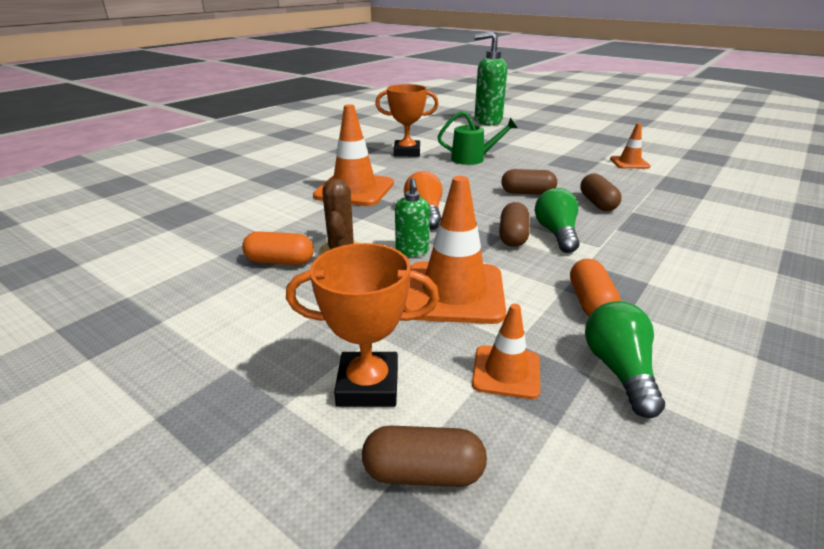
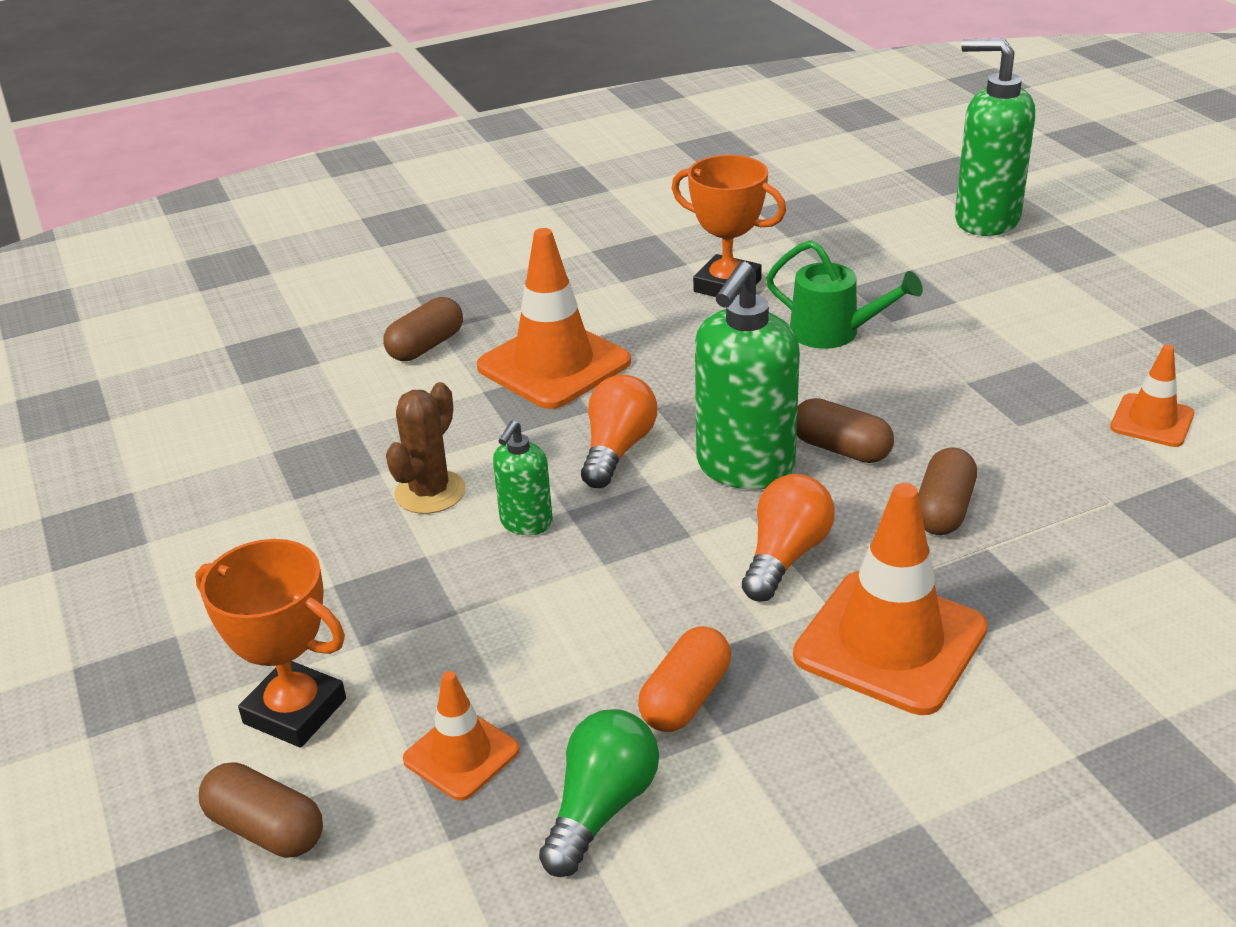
camera: 30 degrees right, 5 degrees up
orange capsule [242,231,314,265] -> none
orange traffic cone [403,176,506,324] -> orange traffic cone moved to [793,483,988,715]
brown capsule [499,202,530,247] -> brown capsule moved to [383,297,463,361]
green light bulb [535,188,580,253] -> orange light bulb [742,474,835,601]
none -> green soap dispenser [695,261,800,490]

